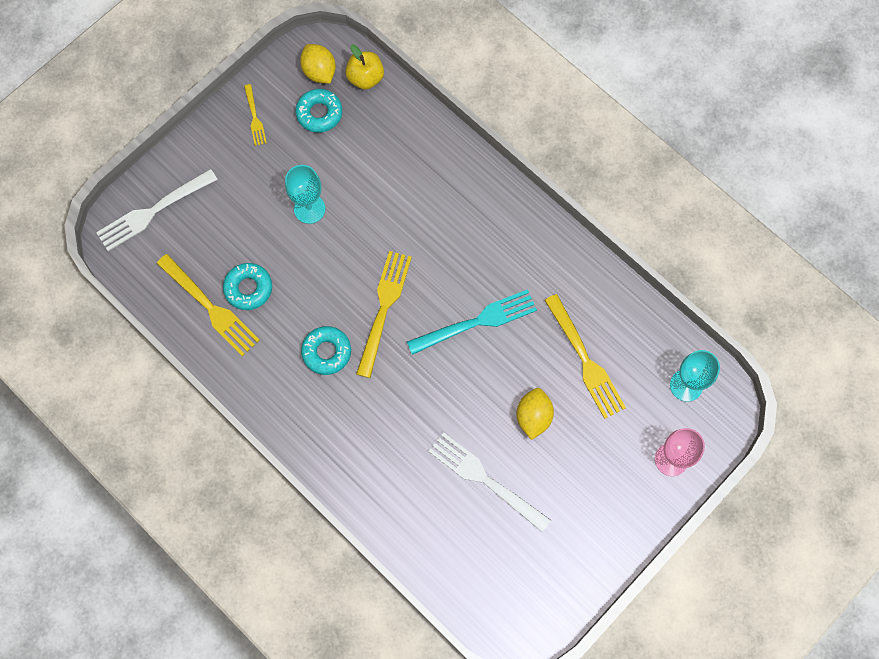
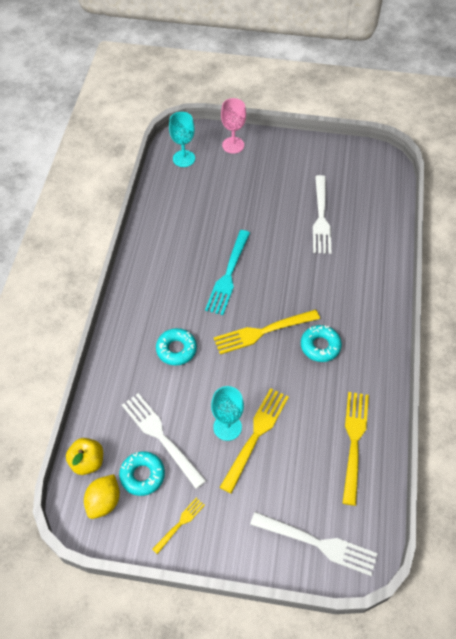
camera: 125 degrees left, 15 degrees down
turquoise donut [223,263,272,310] -> turquoise donut moved to [156,328,197,366]
turquoise fork [407,289,537,355] -> turquoise fork turned 105 degrees counterclockwise [205,230,250,315]
yellow lemon [516,388,554,440] -> none
yellow fork [544,294,626,419] -> yellow fork moved to [220,388,289,494]
none -> white fork [122,393,206,489]

